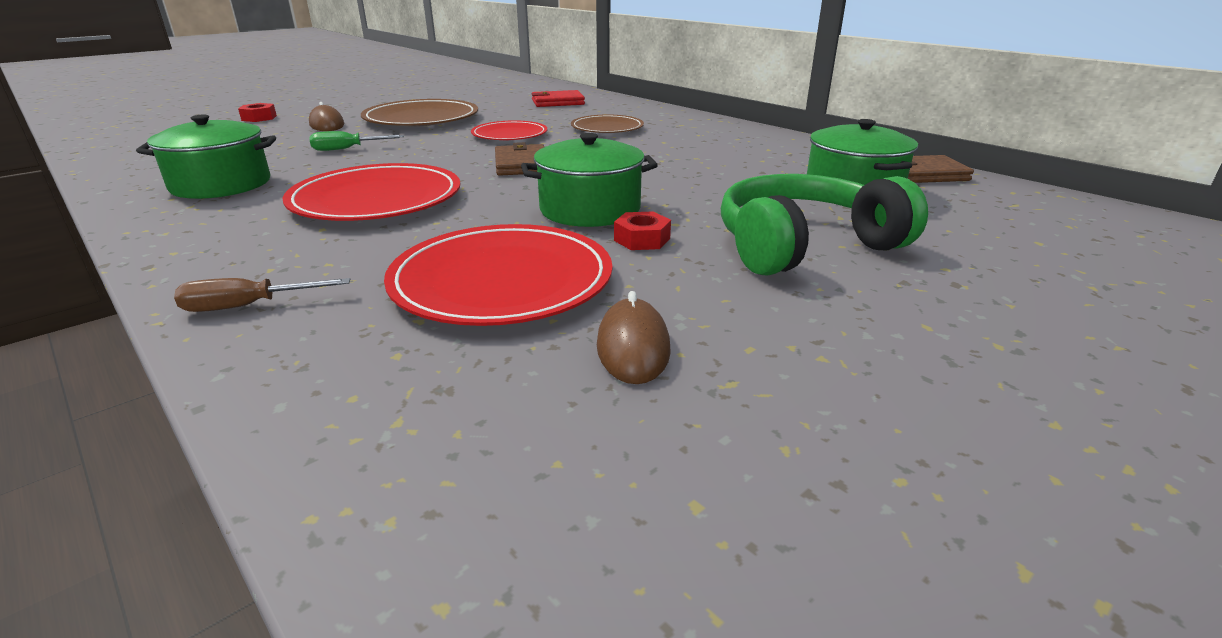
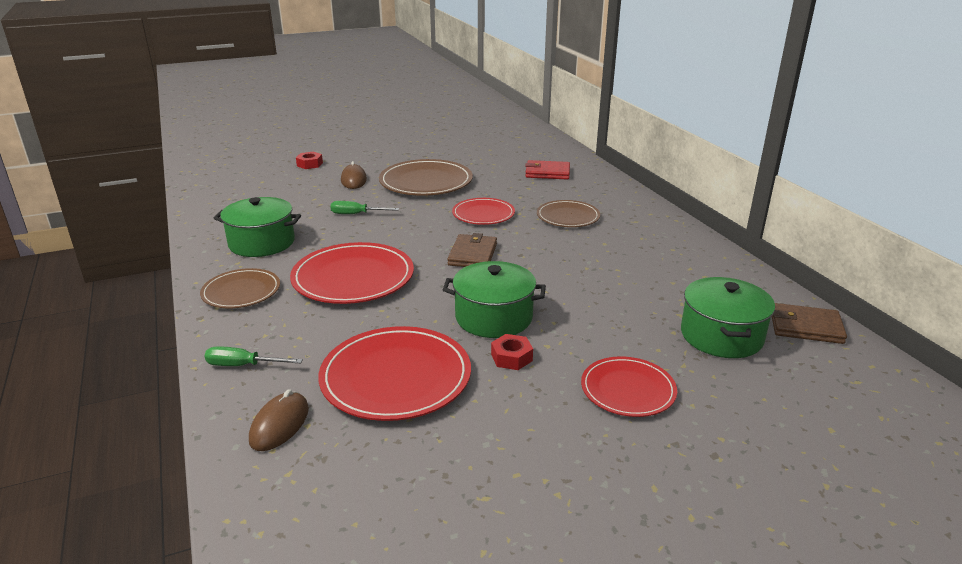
camera: 20 degrees right, 0 degrees up
brown screwdriver [174,278,350,312] -> green screwdriver [205,346,303,366]
brown mouse [597,291,671,384] -> brown mouse moved to [249,389,309,451]
green headphones [721,174,928,276] -> red plate [581,356,677,417]
none -> brown plate [200,268,280,308]

